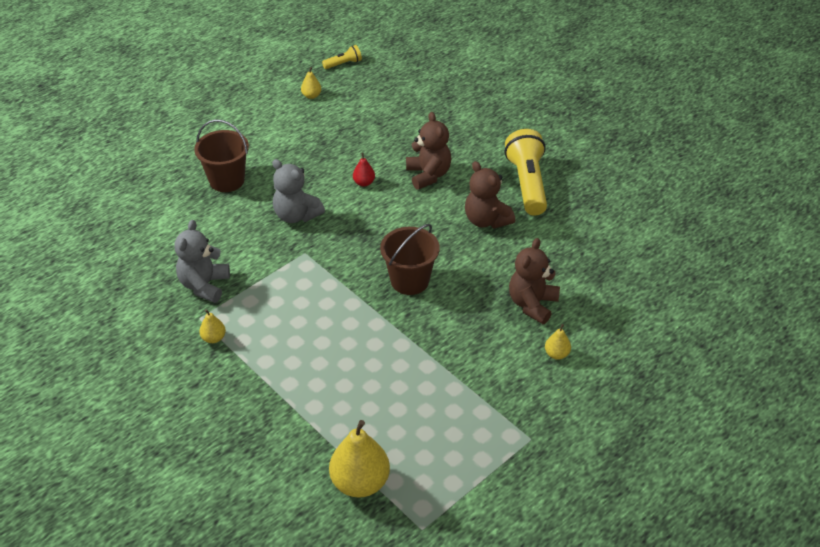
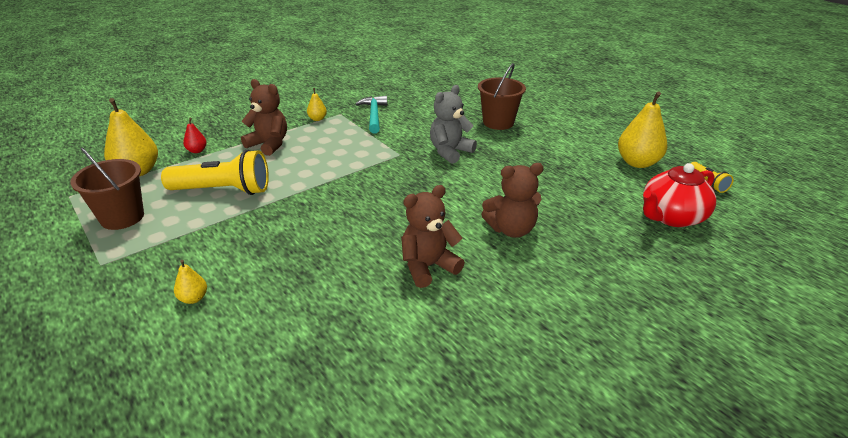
camera: 95 degrees right, 10 degrees down
grey teddy bear [174,220,230,303] -> turquoise hammer [356,96,387,133]
yellow pear [301,67,321,99] -> yellow pear [618,91,667,168], size x2.07
red pear [353,153,375,186] -> red pear moved to [183,118,207,153]
brown bucket [380,224,440,295] -> brown bucket moved to [70,148,144,230]
yellow flashlight [505,129,547,216] -> yellow flashlight moved to [161,150,269,195]
brown teddy bear [509,238,560,324] -> brown teddy bear moved to [241,79,287,156]
none -> red teapot [643,163,716,227]

